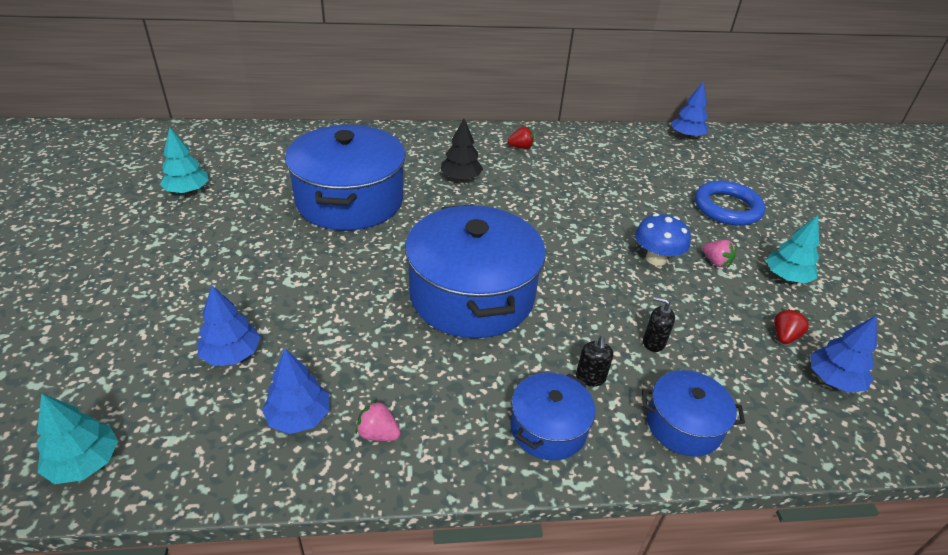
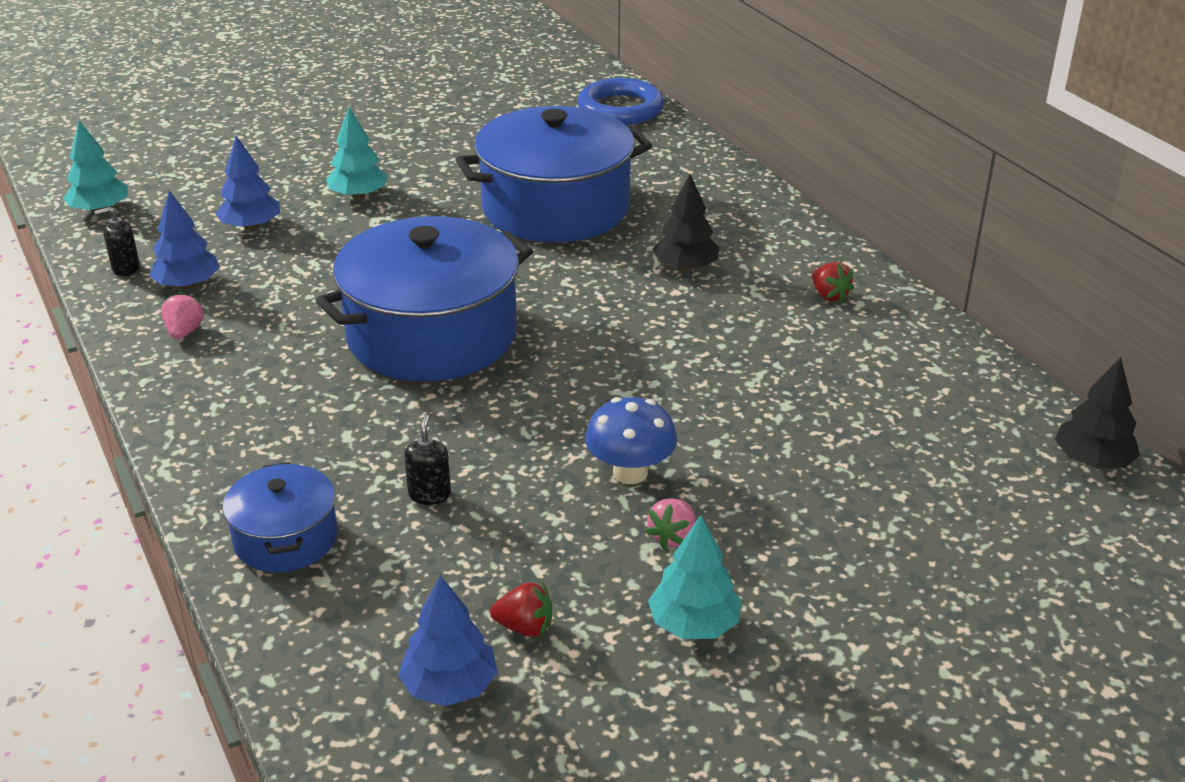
camera: 70 degrees right, 5 degrees down
turquoise tree [160,127,209,194] -> turquoise tree moved to [326,107,388,199]
blue pot [510,373,595,461] -> none
black soap dispenser [576,336,613,386] -> black soap dispenser moved to [95,207,140,276]
blue tree [671,81,708,138] -> black tree [1055,357,1140,468]
blue ring [695,181,765,226] -> blue ring moved to [577,78,664,125]

